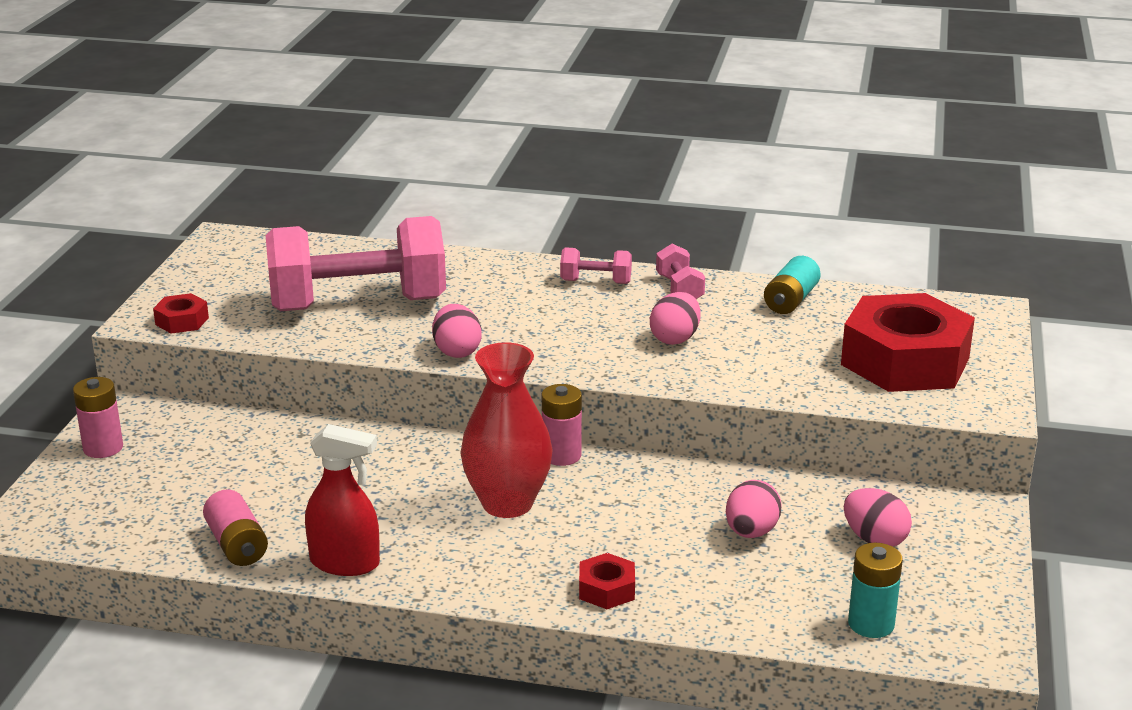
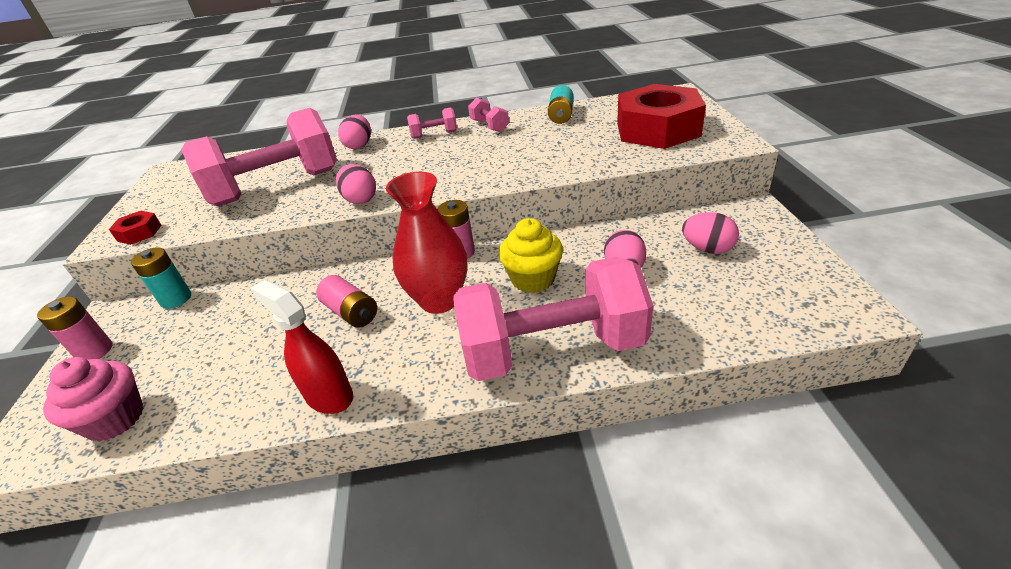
camera: 15 degrees left, 10 degrees up
pink battery [203,490,268,566] -> pink battery moved to [316,275,377,328]
red spray bottle [305,424,380,576] -> red spray bottle turned 135 degrees counterclockwise [250,280,353,414]
red nut [579,553,635,609] -> pink dumbbell [453,257,653,381]
pink egg [650,292,701,345] -> pink egg moved to [338,115,371,149]
turquoise battery [848,543,903,638] -> turquoise battery moved to [131,247,191,309]
none -> pink cupcake [43,357,144,442]
none -> yellow cupcake [499,218,563,293]

